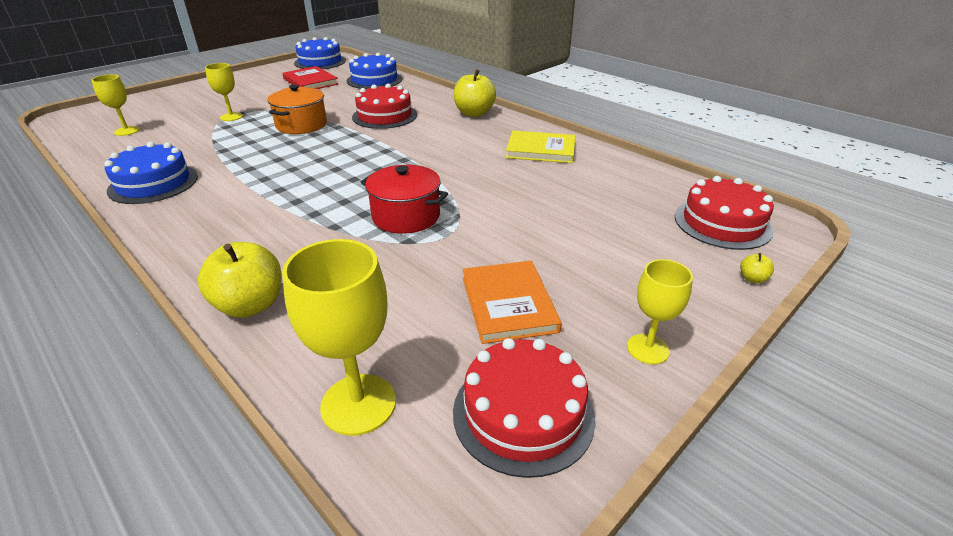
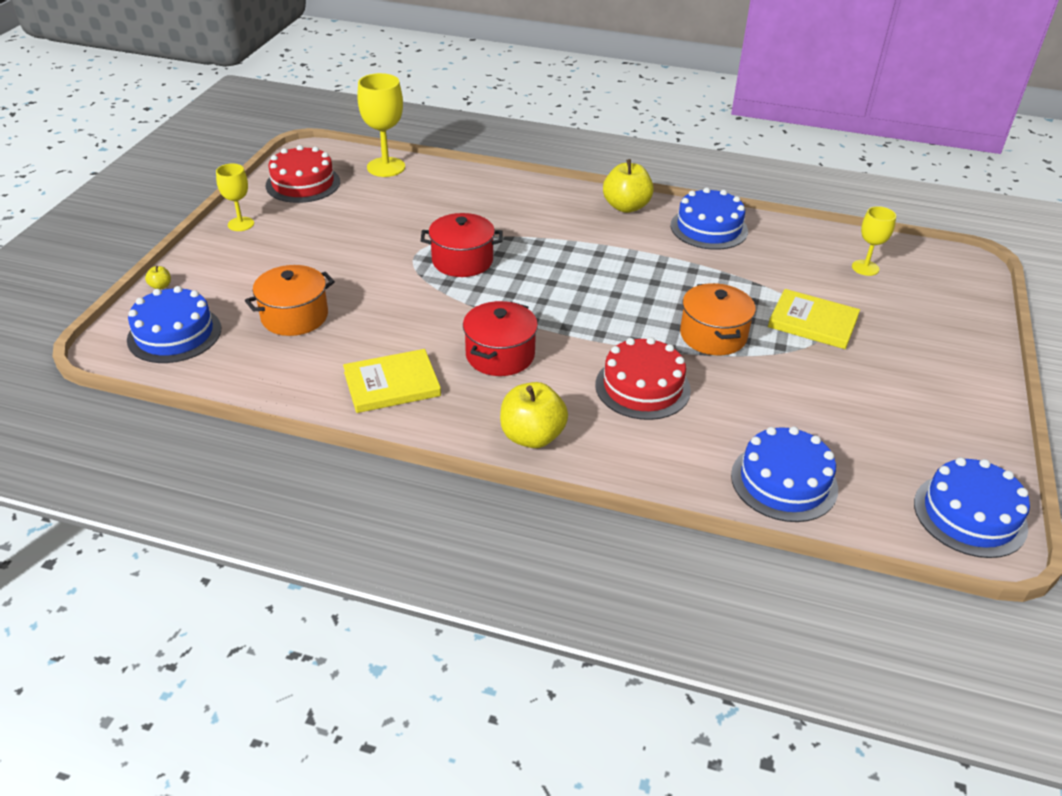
camera: 150 degrees right, 5 degrees up
yellow apple [198,242,282,318] -> yellow apple moved to [603,159,654,213]
yellow goblet [205,63,243,121] -> yellow book [768,289,860,349]
red book [282,66,338,89] -> none
orange book [463,261,562,344] -> none
red cake [675,176,774,250] -> blue cake [127,286,221,363]
none -> orange pot [245,265,335,336]
none -> red pot [463,301,538,376]

